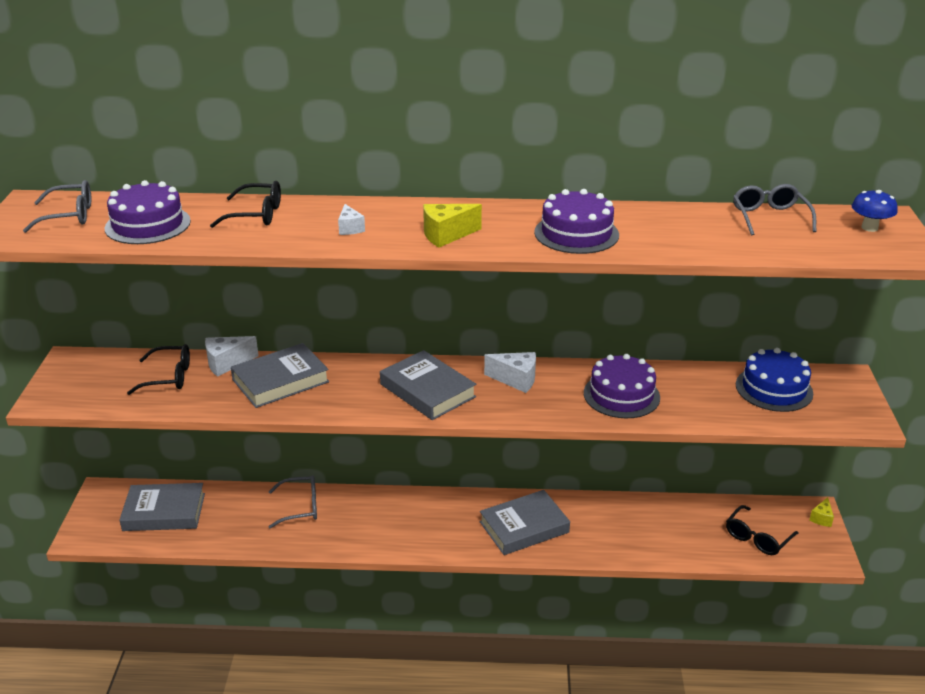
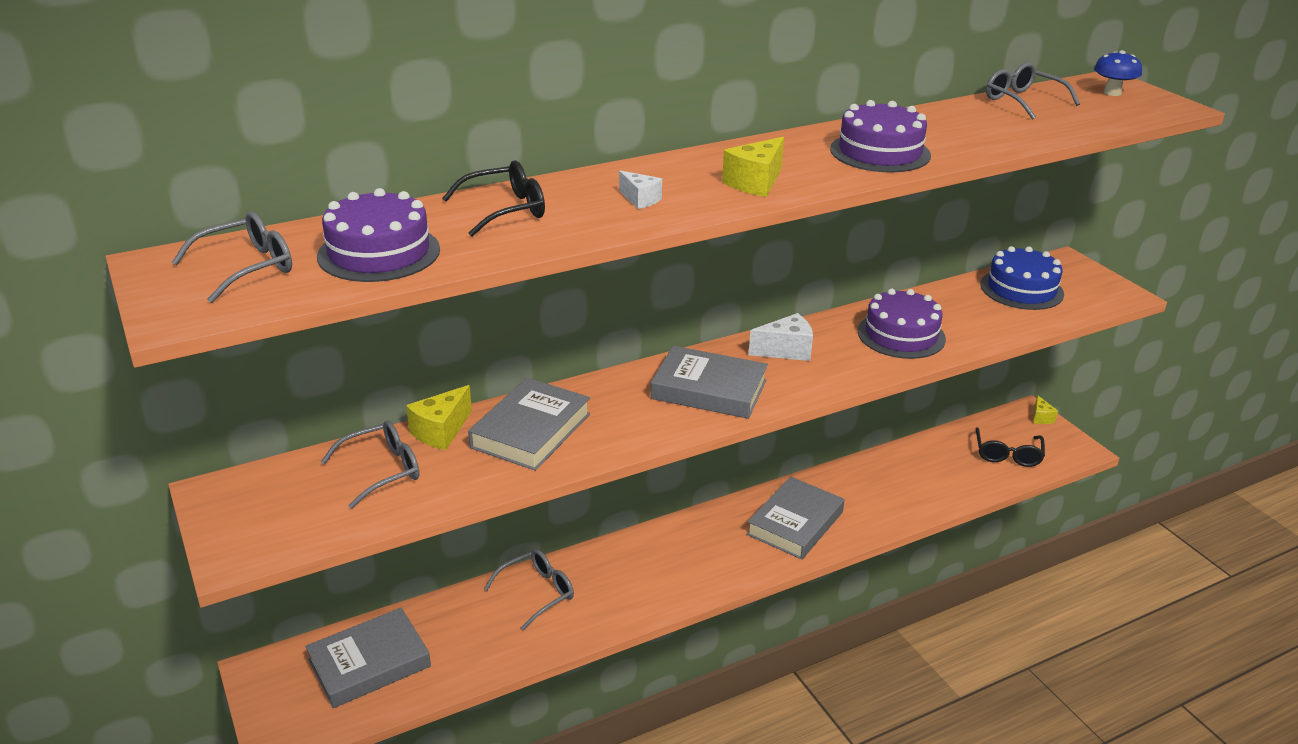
camera: 30 degrees left, 0 degrees up
black glasses [127,344,190,395] -> grey glasses [321,420,420,509]
white cheese [205,336,259,377] -> yellow cheese [406,385,472,450]

